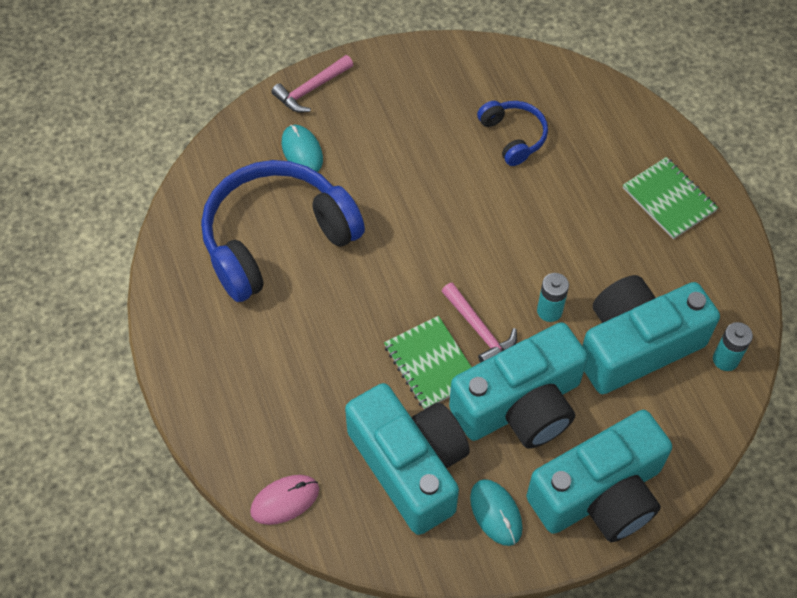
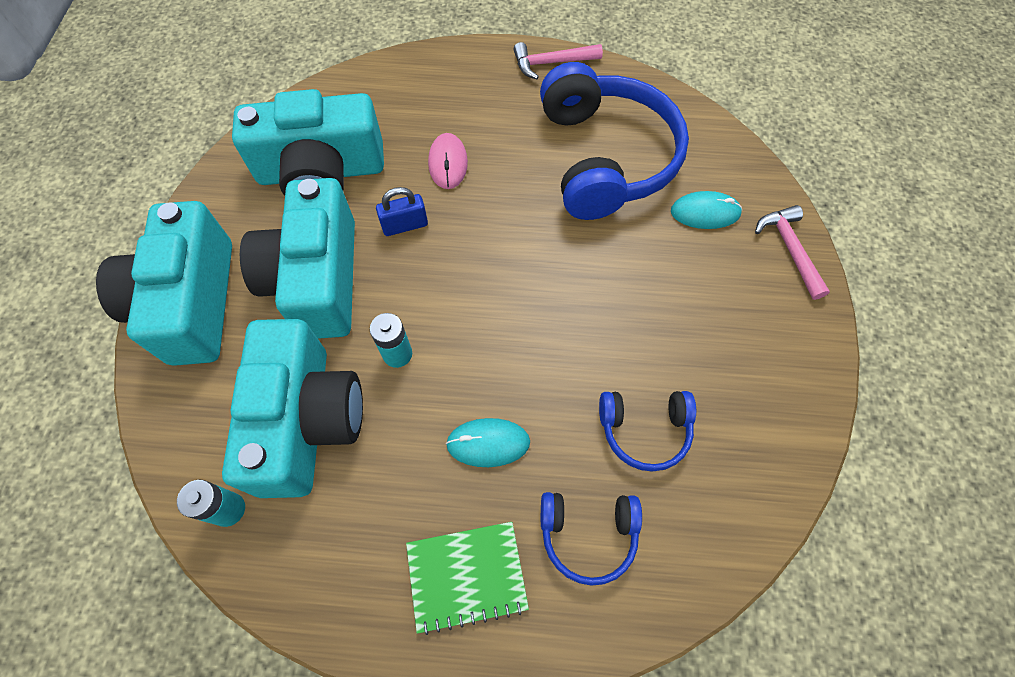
camera: 115 degrees right, 5 degrees up
pink mouse [250,475,319,525] -> pink mouse moved to [428,133,468,189]
green notebook [384,316,472,410] -> blue padlock [376,187,428,236]
pink hammer [441,282,517,363] -> pink hammer moved to [513,42,603,79]
turquoise mouse [470,479,523,546] -> turquoise mouse moved to [446,418,530,467]
none -> blue headphones [541,492,642,586]

